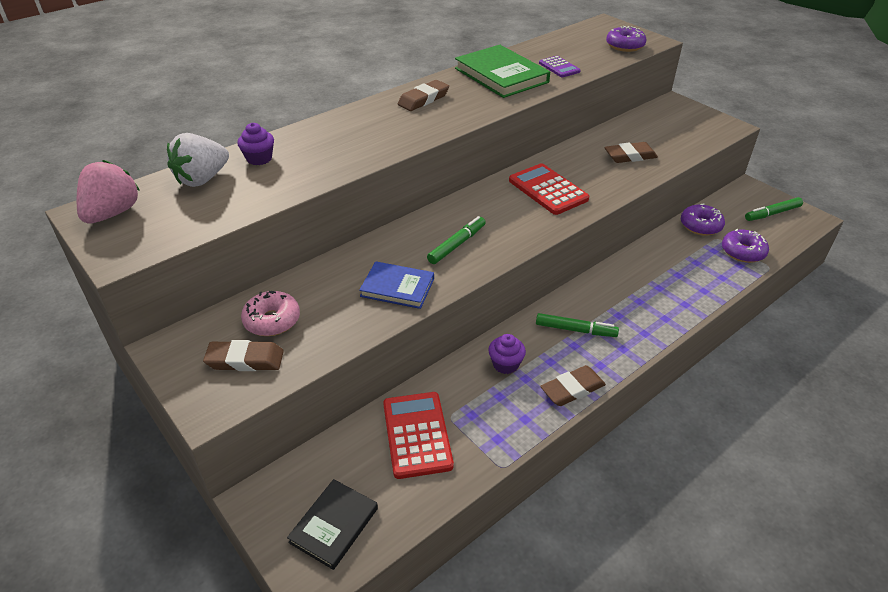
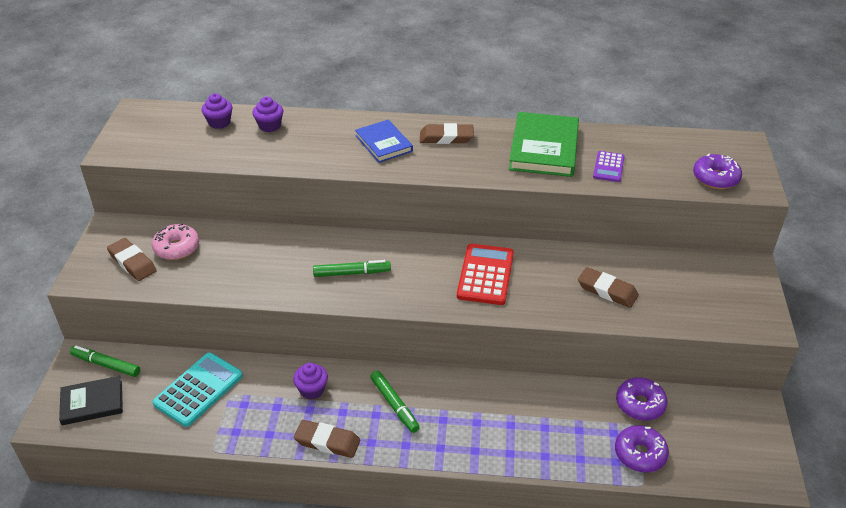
camera: 45 degrees right, 0 degrees up
pink strawberry [77,160,140,224] -> none
white strawberry [167,133,229,187] -> purple cupcake [202,93,233,129]
blue book [359,261,434,309] -> blue book moved to [355,120,413,163]
red calculator [383,392,454,479] -> turquoise calculator [152,353,243,427]
green marker [745,197,803,221] -> green marker moved to [70,345,140,377]

